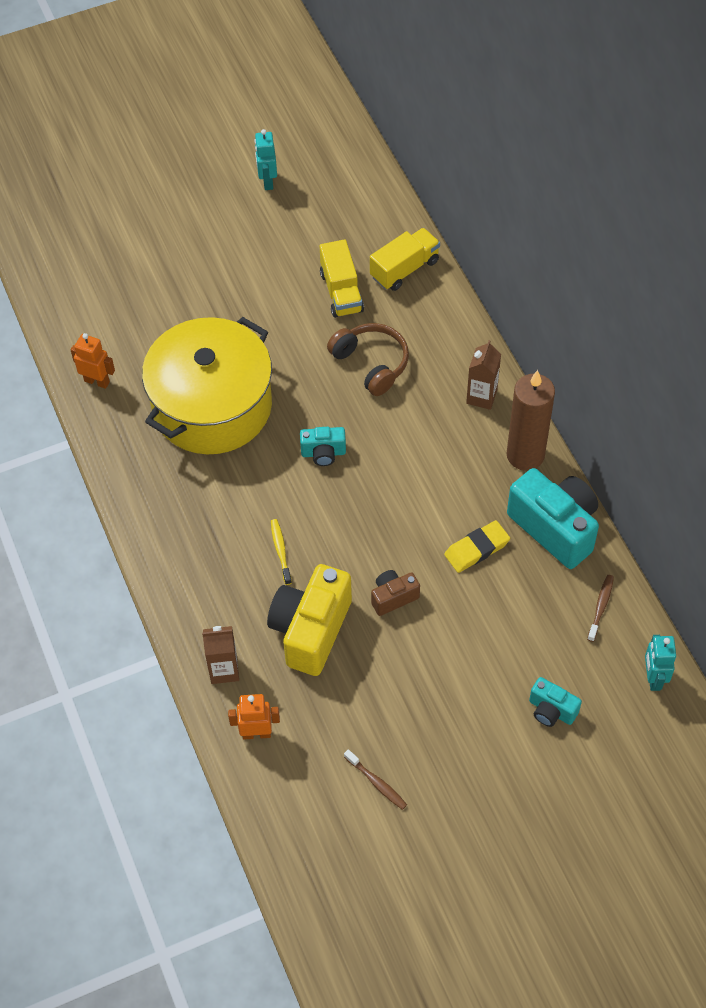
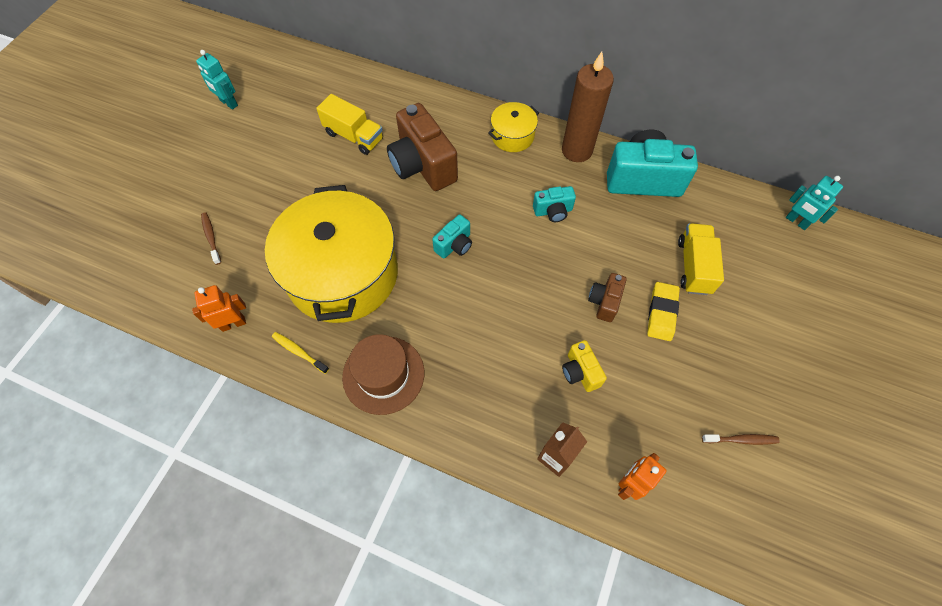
camera: 45 degrees left, 5 degrees up
yellow camera [267,564,352,676] -> yellow camera [562,340,607,392], size x0.50
yellow toothbrush [271,519,292,585] -> yellow toothbrush moved to [272,332,329,374]
brown headphones [327,323,409,396] -> brown camera [387,103,458,191]
yellow truck [370,228,440,291] -> yellow truck moved to [678,223,724,295]
yellow eraser [444,520,510,573] -> yellow eraser moved to [647,282,680,341]
brown carton [466,340,501,410] -> yellow pot [488,102,539,152]
turquoise camera [529,677,582,727] -> turquoise camera moved to [533,186,576,222]
brown toothbrush [587,575,614,642] -> brown toothbrush moved to [201,212,221,265]
none -> brown hat [342,334,424,415]

